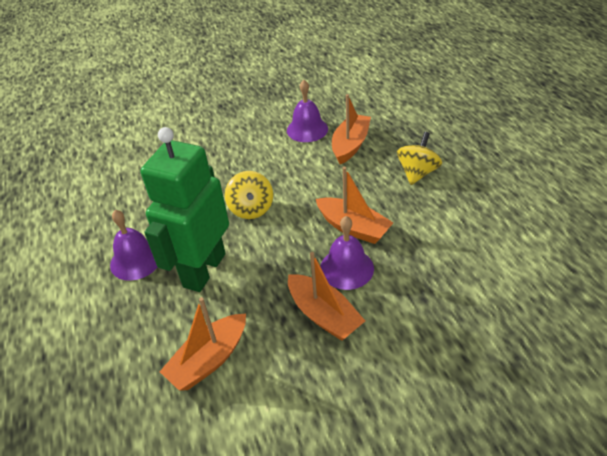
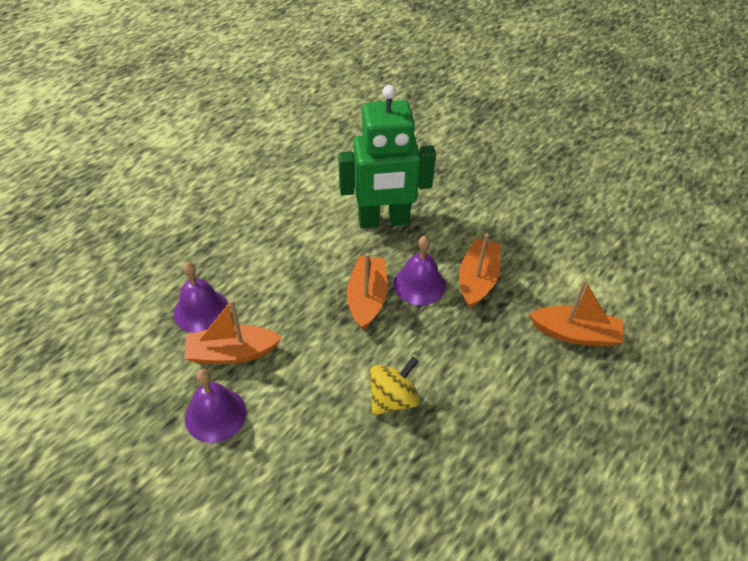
camera: 125 degrees left, 5 degrees up
purple bell [110,210,157,281] -> purple bell moved to [174,262,228,333]
green robot [141,127,229,292] -> green robot moved to [338,85,436,228]
yellow spinning top [397,132,442,185] -> none

